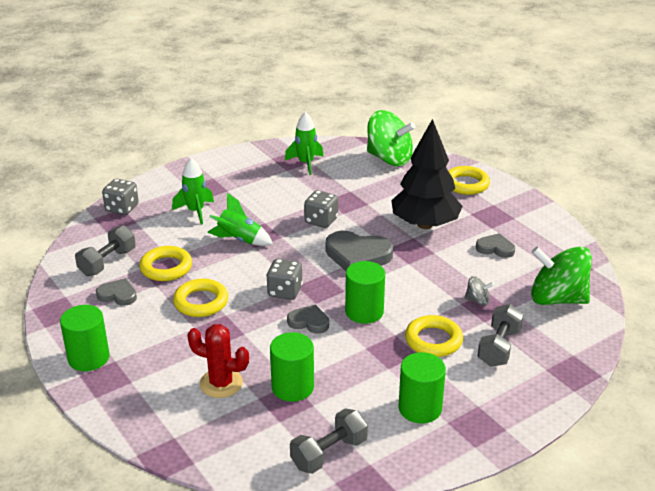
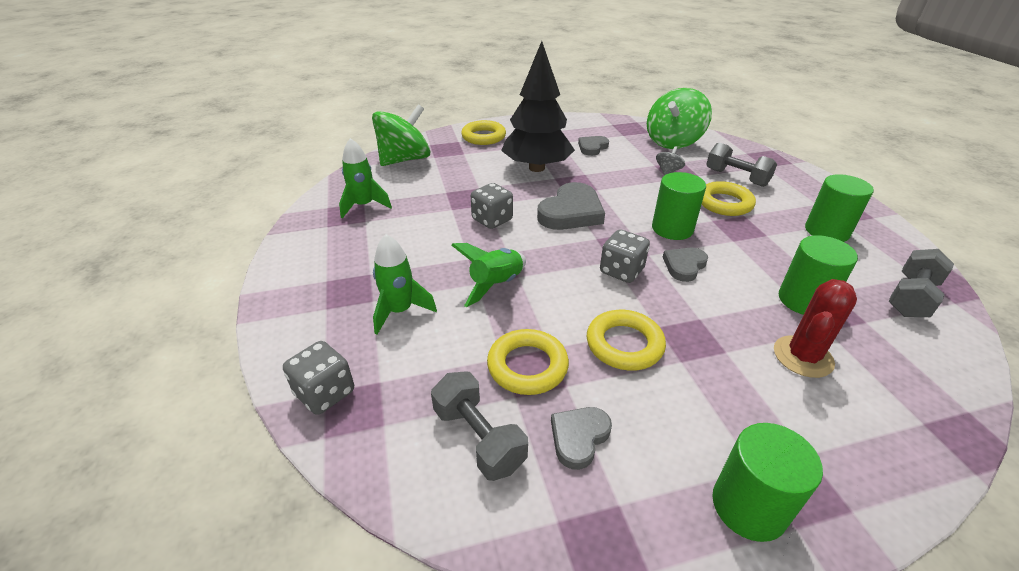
camera: 70 degrees left, 5 degrees up
grey dumbbell [290,408,368,474] -> grey dumbbell turned 60 degrees clockwise [889,249,954,317]

